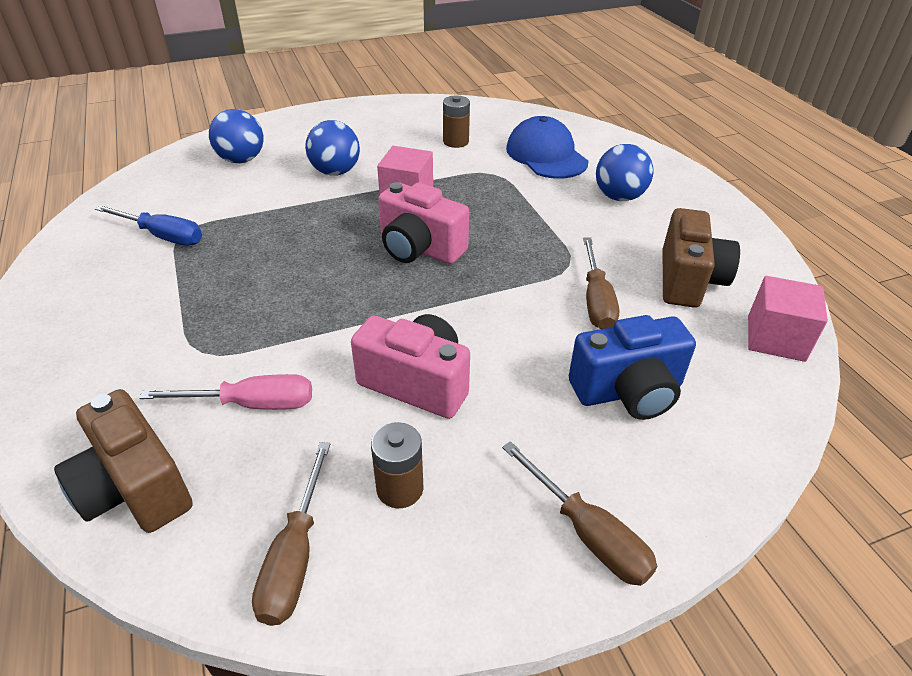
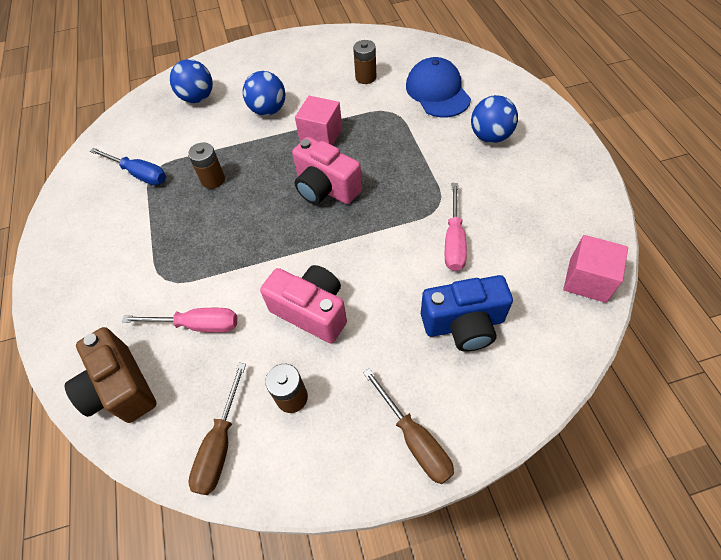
camera: 10 degrees right, 15 degrees up
brown screwdriver [583,237,619,329] -> pink screwdriver [445,183,467,271]
brown camera [663,208,740,308] -> none
none -> brown battery [188,142,225,189]

